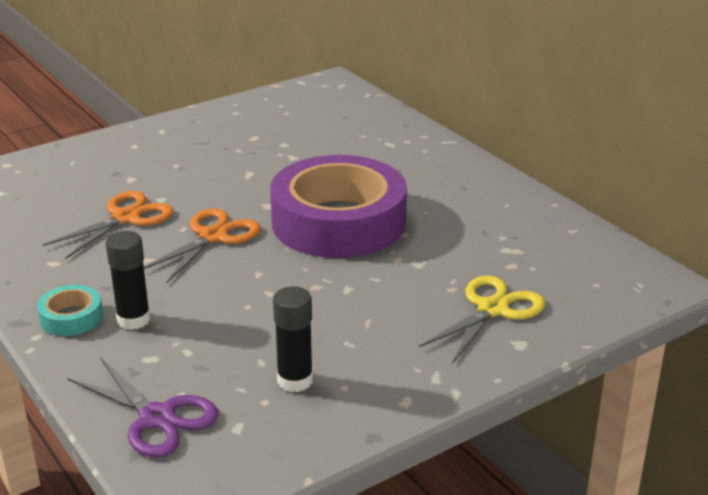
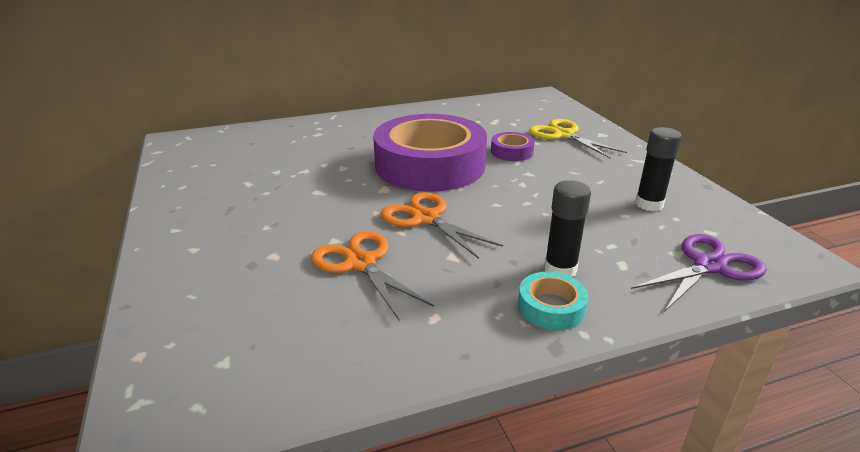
camera: 75 degrees left, 0 degrees up
none -> purple tape [491,132,535,161]

